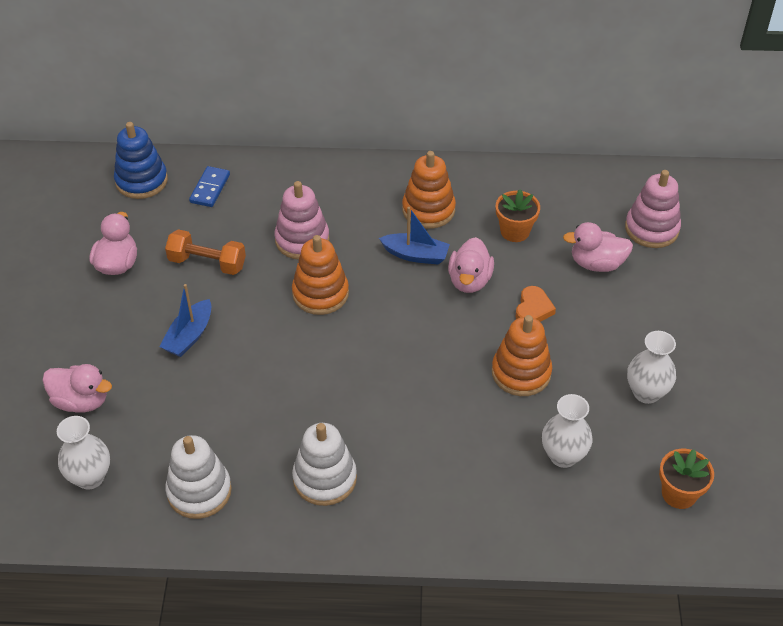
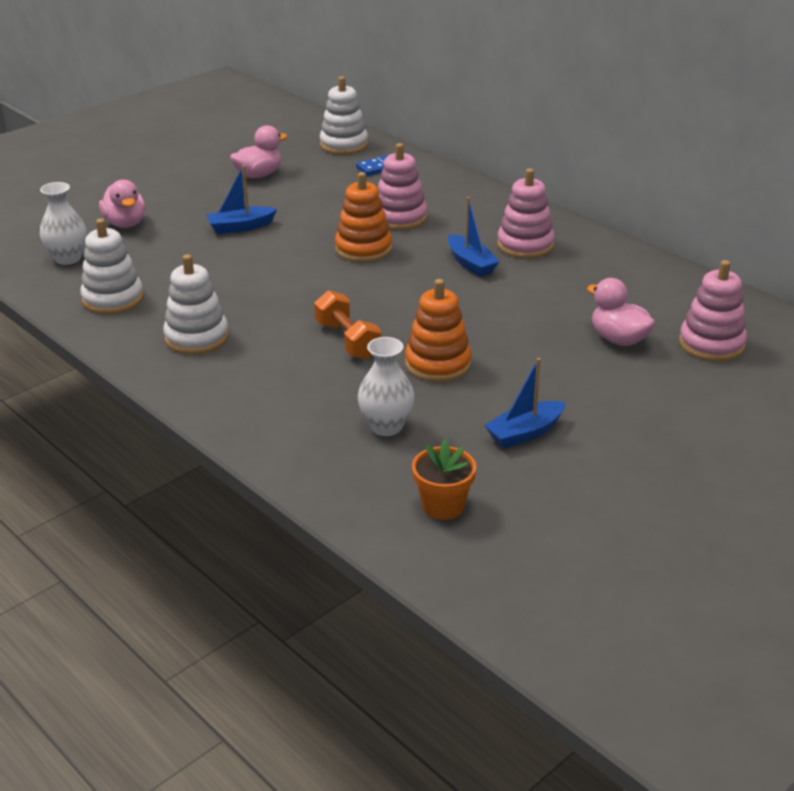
camera: 45 degrees right, 15 degrees down
blue stacking toy [114,122,168,199] -> white stacking toy [319,76,368,155]
orange dumbbell [165,229,246,275] -> orange dumbbell moved to [314,290,381,360]
orange stacking toy [402,151,456,229] -> pink stacking toy [497,168,555,259]
pink duck [448,237,494,293] -> none
orange flower pot [496,189,540,242] -> none
orange heart [516,286,556,322] -> none
white vase [627,331,676,404] -> blue boat [484,358,566,448]

